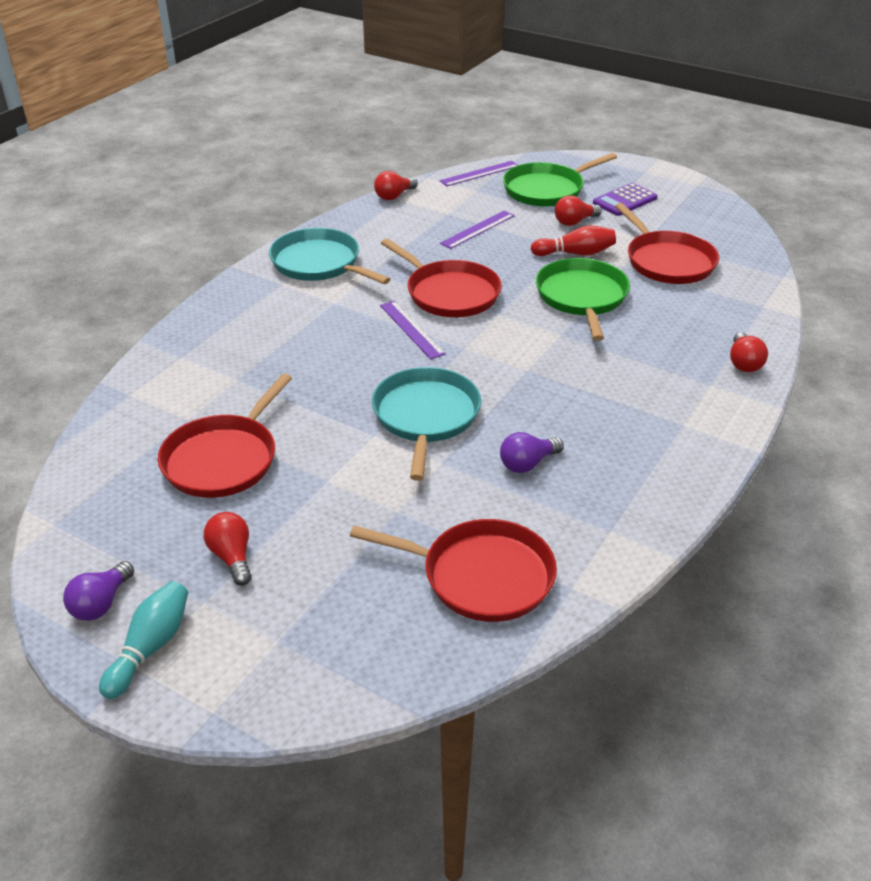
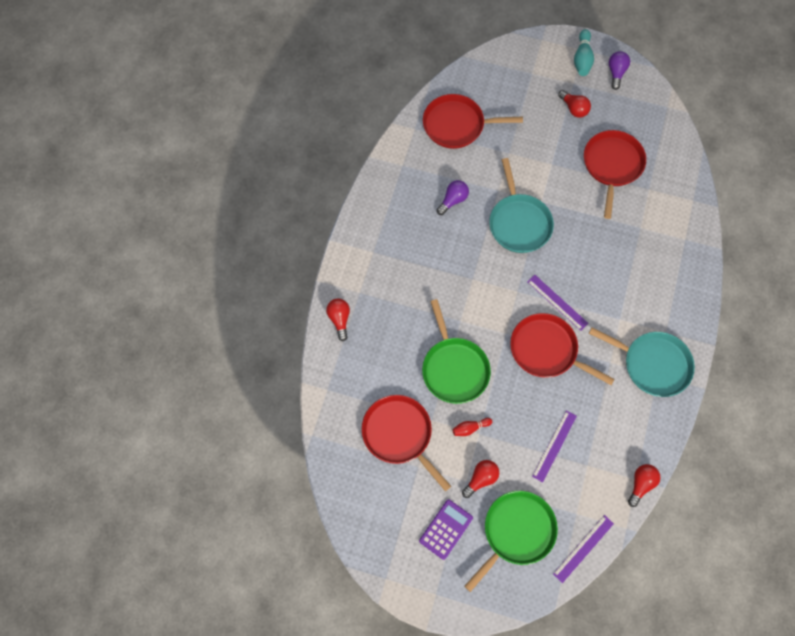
camera: 165 degrees right, 30 degrees up
red bowling pin [531,225,616,256] -> red bowling pin [452,418,492,436], size x0.63

